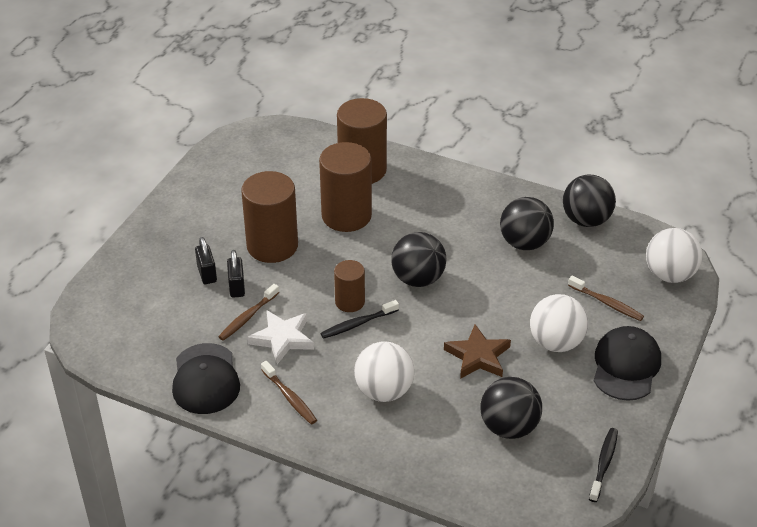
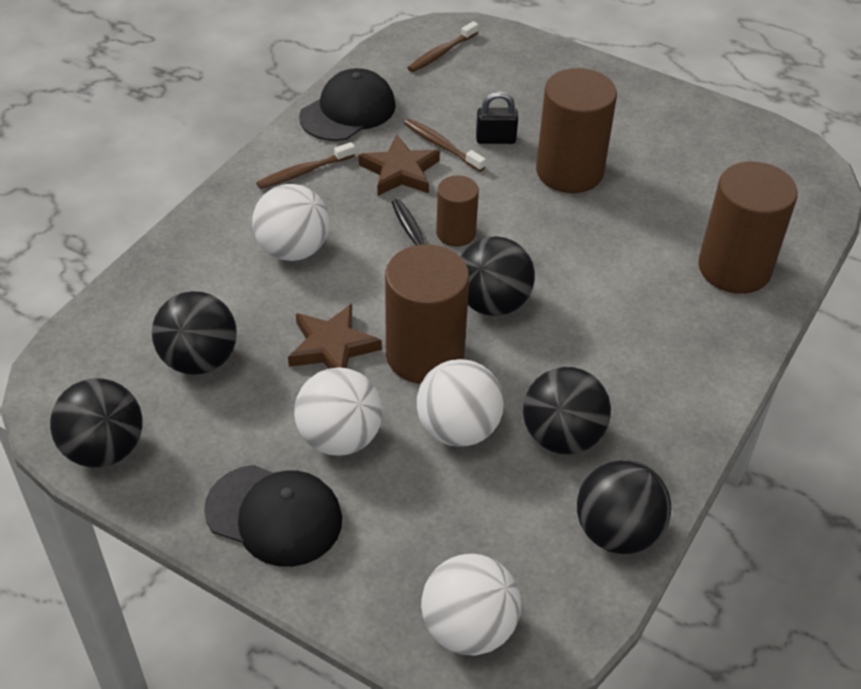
camera: 95 degrees right, 5 degrees up
black cap [172,343,240,414] -> black cap turned 135 degrees clockwise [299,68,396,141]
black padlock [195,237,217,284] -> none
white star [247,310,314,364] -> brown star [358,135,440,196]
brown cylinder [319,142,372,232] -> brown cylinder moved to [385,244,469,384]
brown toothbrush [568,276,644,321] -> brown toothbrush moved to [408,21,478,72]
black toothbrush [589,428,618,502] -> black ball [50,379,143,468]
none -> white ball [417,359,504,447]

